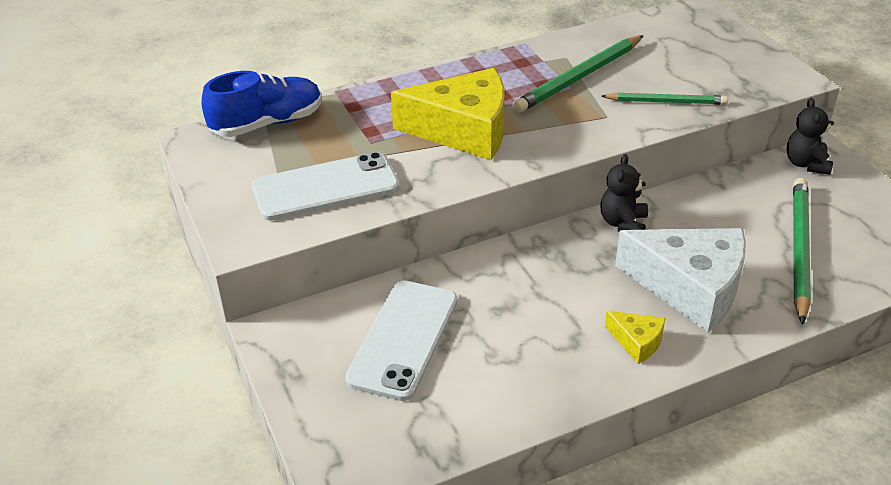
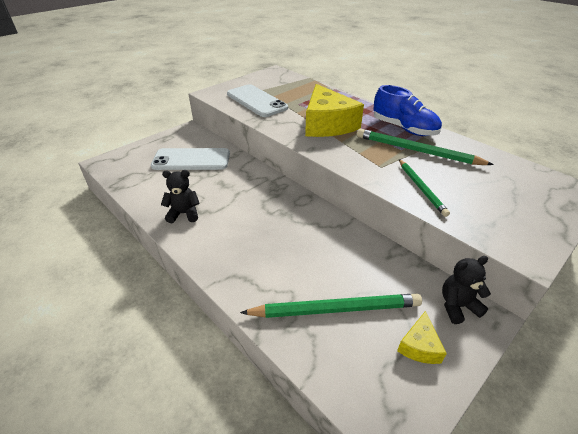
camera: 70 degrees right, 0 degrees up
blue shoe [201,71,322,137] -> blue shoe moved to [373,85,442,136]
black teddy bear [601,154,648,232] -> black teddy bear moved to [161,170,200,223]
yellow cheese [605,311,665,364] -> yellow cheese moved to [397,311,447,364]
white cheese [615,228,746,333] -> none

